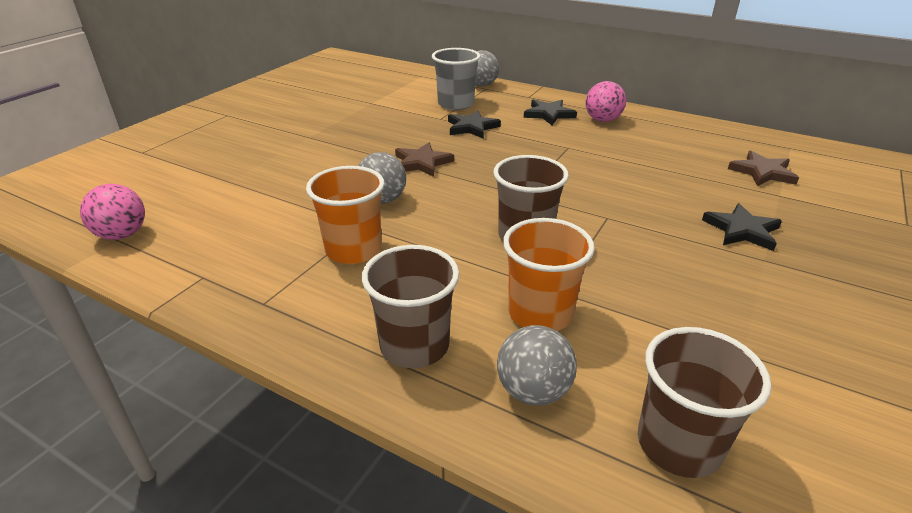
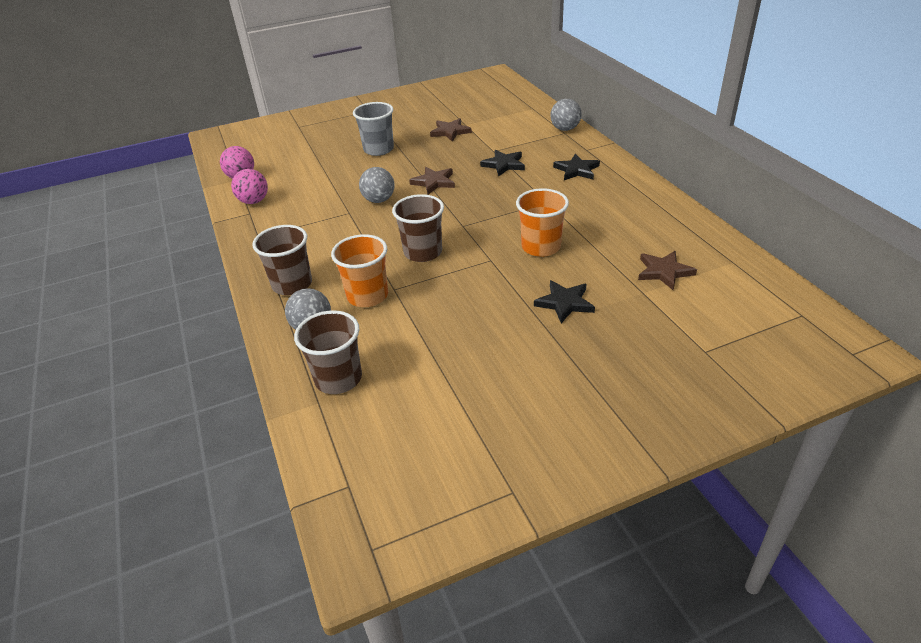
camera: 40 degrees right, 5 degrees up
orange cup [306,166,385,264] -> orange cup moved to [516,188,569,257]
grey cup [432,48,480,110] -> grey cup moved to [353,102,394,156]
pink ball [585,81,626,122] -> pink ball moved to [231,169,268,204]
none -> brown star [430,118,472,142]

